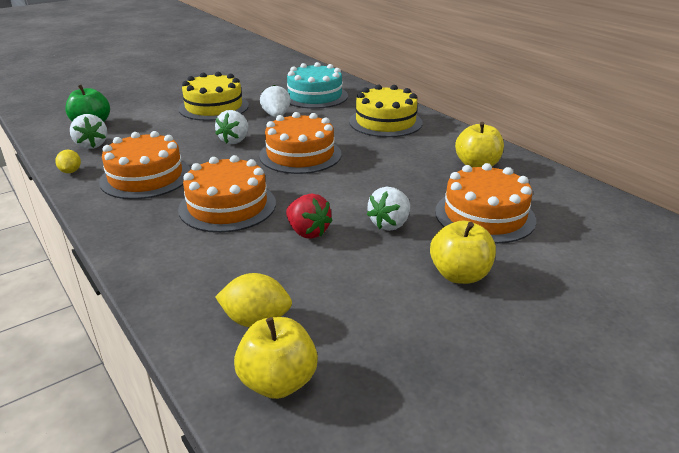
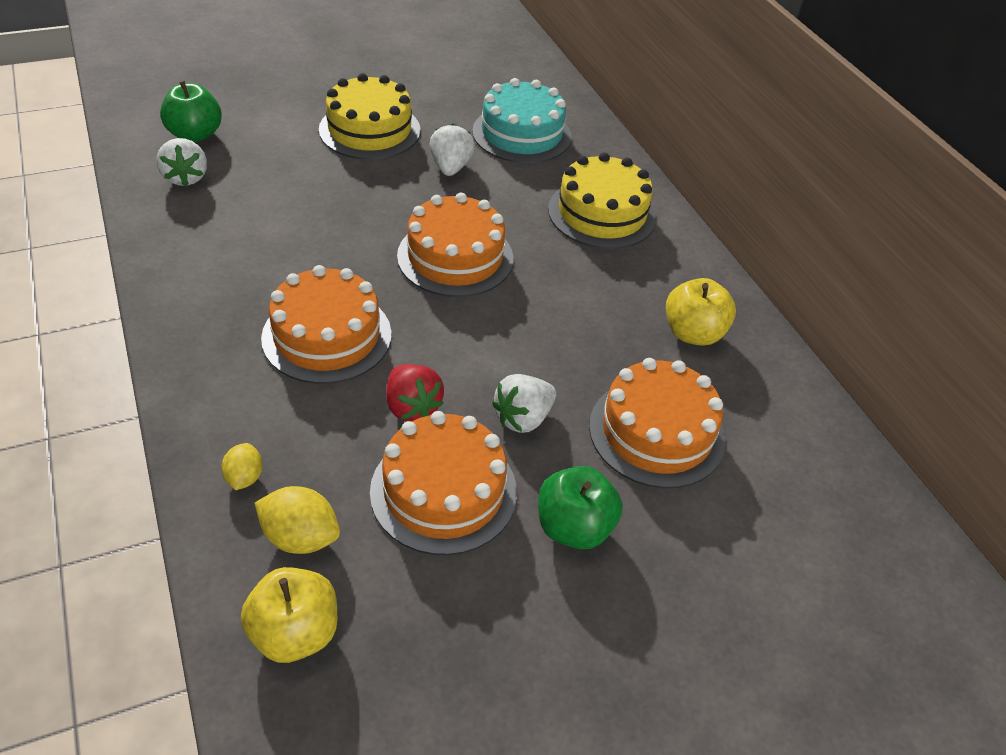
camera: 10 degrees right, 15 degrees up
yellow lemon [55,150,81,173] -> yellow lemon moved to [221,443,263,490]
orange cake [99,131,191,199] -> orange cake moved to [370,411,517,555]
white strawberry [215,110,249,144] -> none
yellow apple [430,221,496,284] -> green apple [538,466,623,549]

